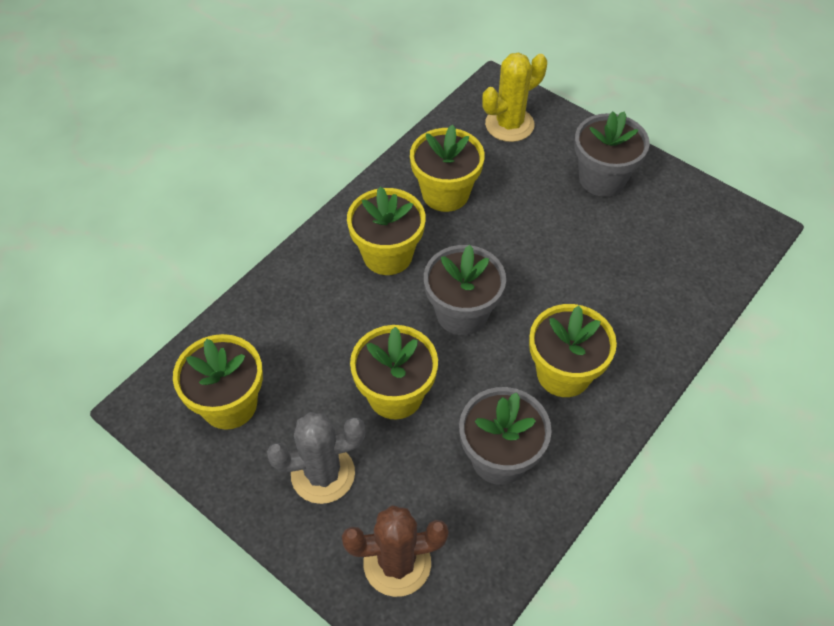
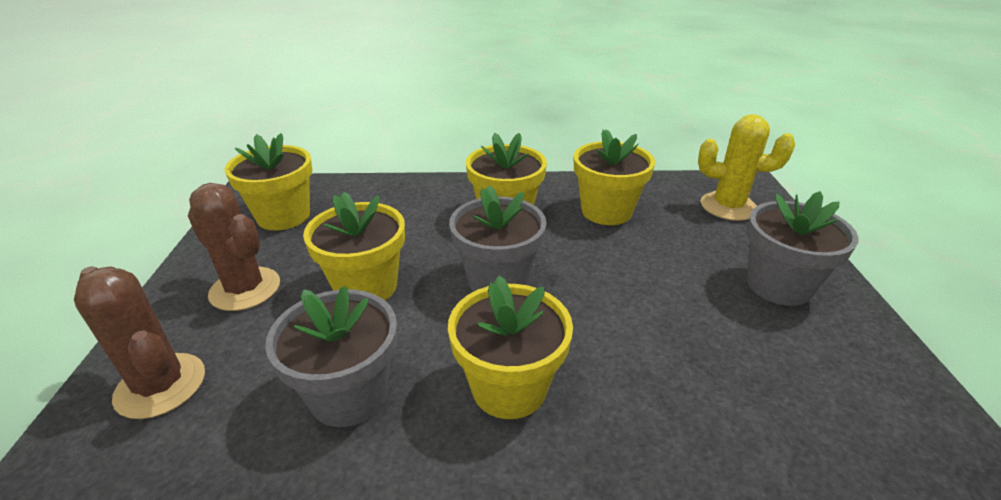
camera: 50 degrees right, 20 degrees down
grey cactus [267,412,365,504] -> brown cactus [188,183,280,311]

